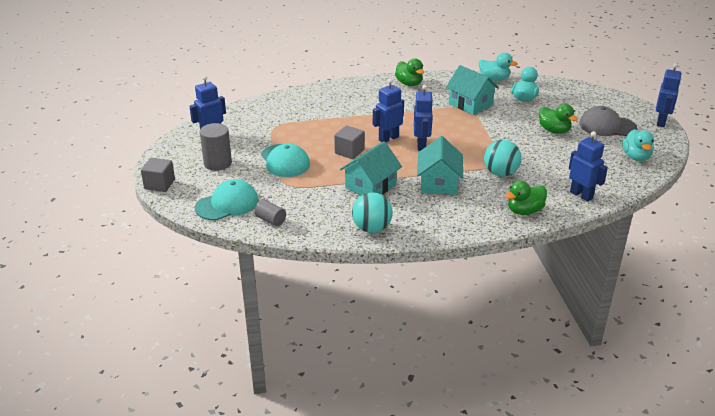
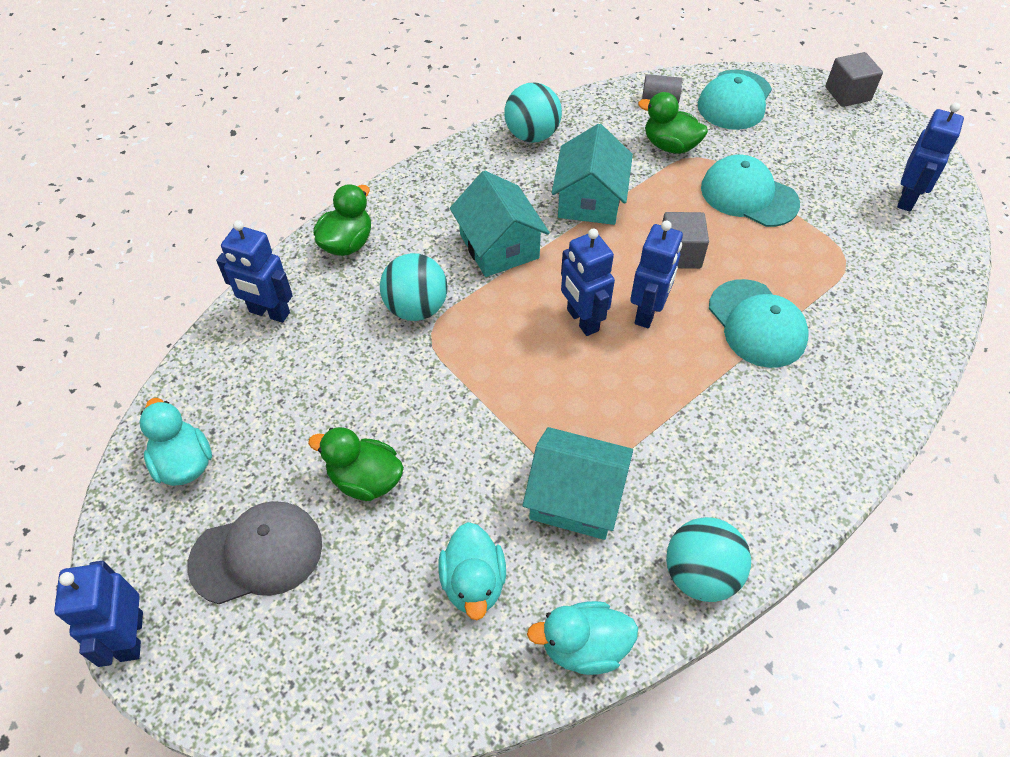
camera: 150 degrees right, 20 degrees up
grey cylinder [200,123,232,171] -> none
green duck [395,59,424,86] -> green duck moved to [638,92,708,154]
none -> turquoise ball [666,517,751,602]
none -> turquoise cap [709,279,809,368]

